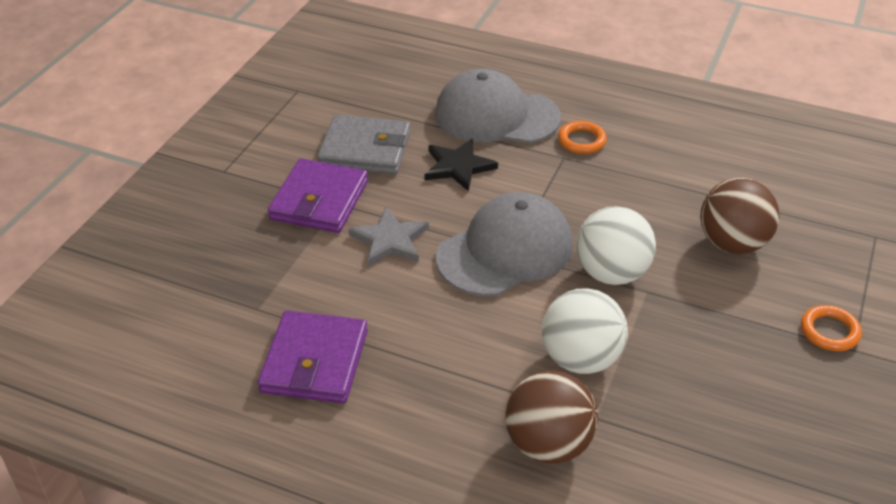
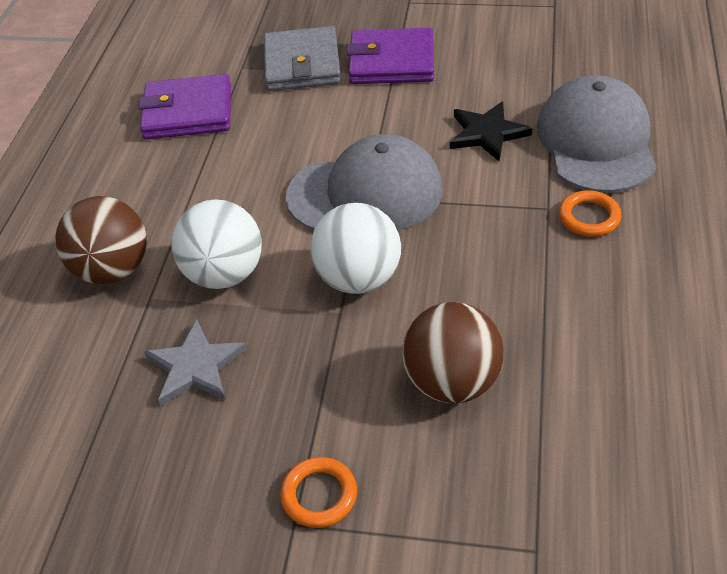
camera: 80 degrees right, 5 degrees up
grey wallet [317,115,411,175] -> grey wallet moved to [264,26,341,91]
grey star [348,207,429,266] -> grey star moved to [144,320,247,406]
grey cap [436,192,573,297] -> grey cap turned 45 degrees counterclockwise [286,134,443,230]

